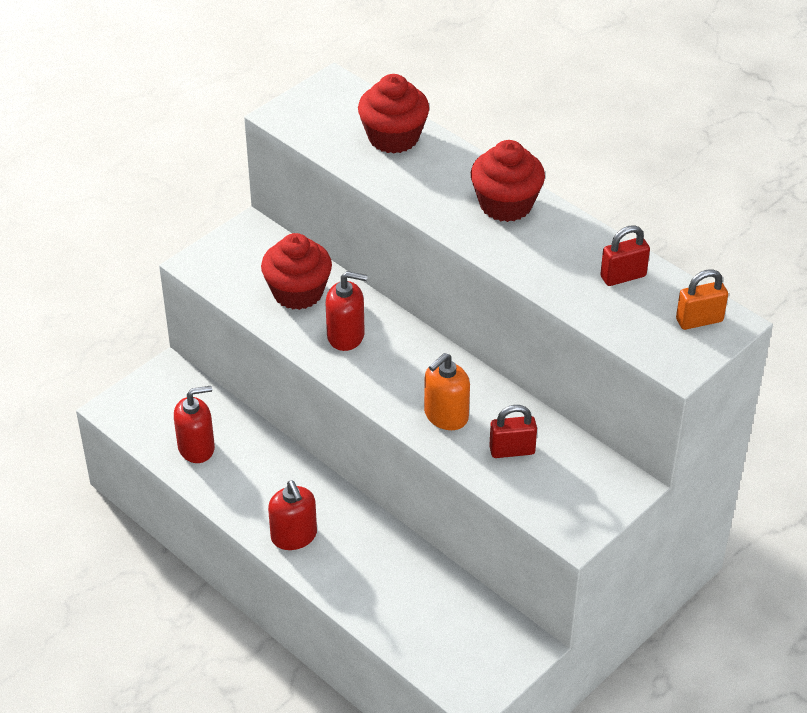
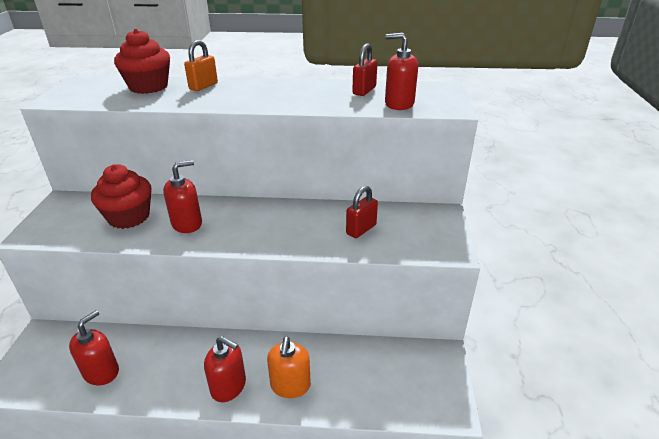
camera: 40 degrees left, 10 degrees down
orange soap dispenser [424,353,470,430] -> orange soap dispenser moved to [267,337,311,398]
red cupcake [471,140,545,222] -> none
orange padlock [676,269,728,330] -> orange padlock moved to [184,40,218,91]
none -> red soap dispenser [385,33,418,110]

